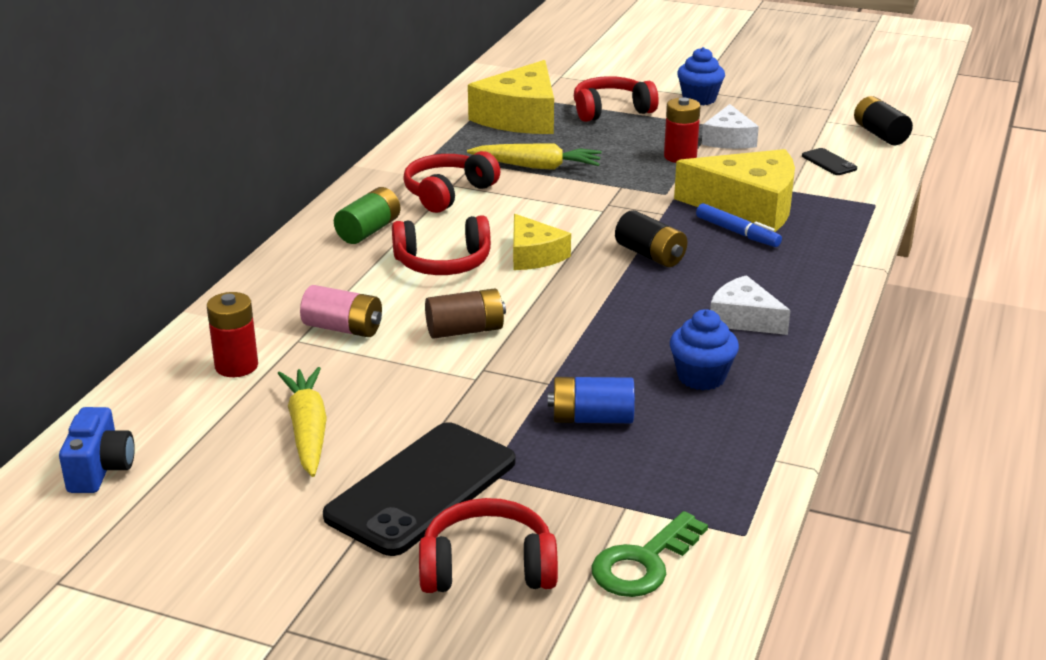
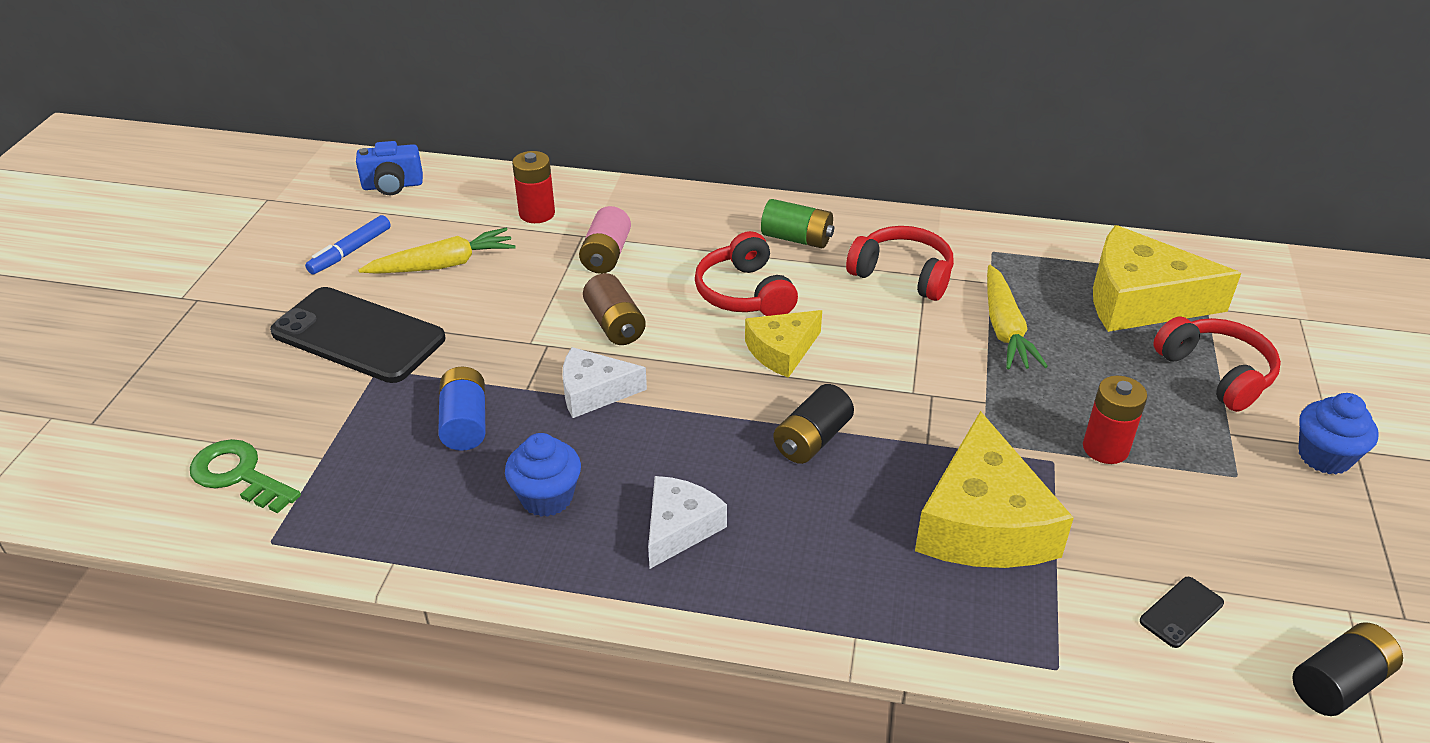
camera: 80 degrees right, 10 degrees up
red headphones [419,498,558,593] -> none
blue marker [696,203,782,247] -> blue marker moved to [305,215,391,274]
white cheese [702,104,759,149] -> white cheese moved to [563,347,647,418]

